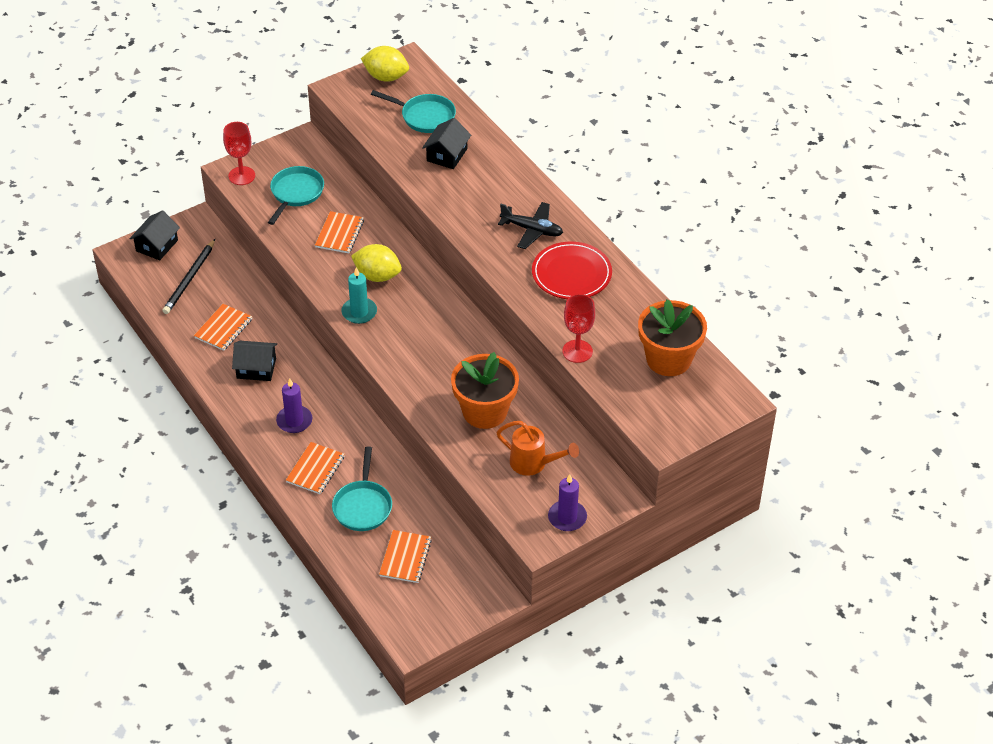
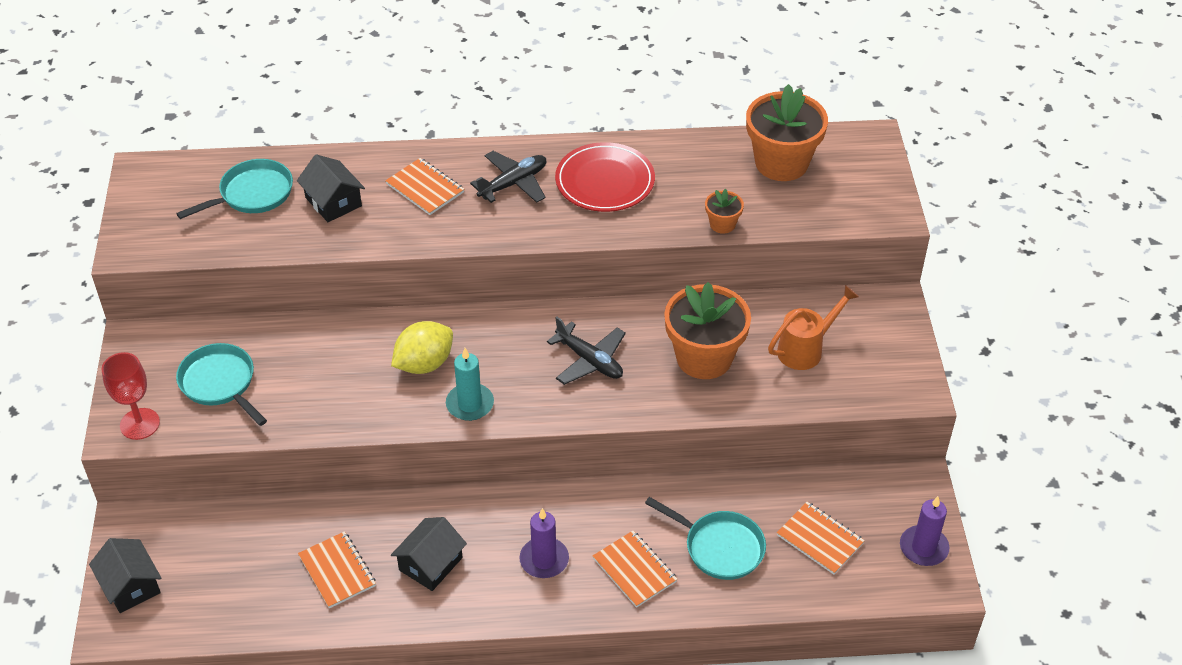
camera: 60 degrees left, 0 degrees up
black pencil [162,239,215,314] -> none
orange notebook [315,211,364,253] -> orange notebook moved to [385,158,464,215]
yellow lemon [361,46,409,82] -> none
purple candle [548,474,587,531] -> purple candle moved to [900,496,949,566]
red goblet [562,294,595,363] -> orange flower pot [705,189,744,234]
none -> black plane [547,317,626,385]

